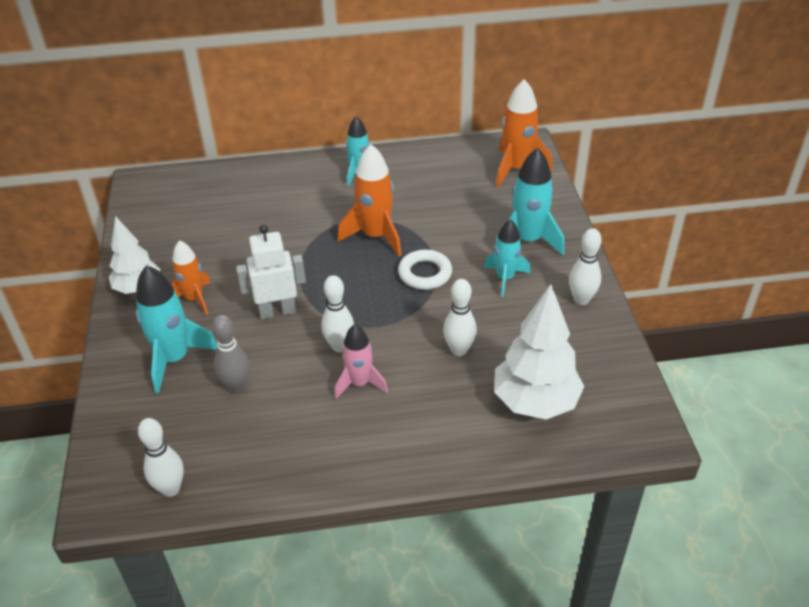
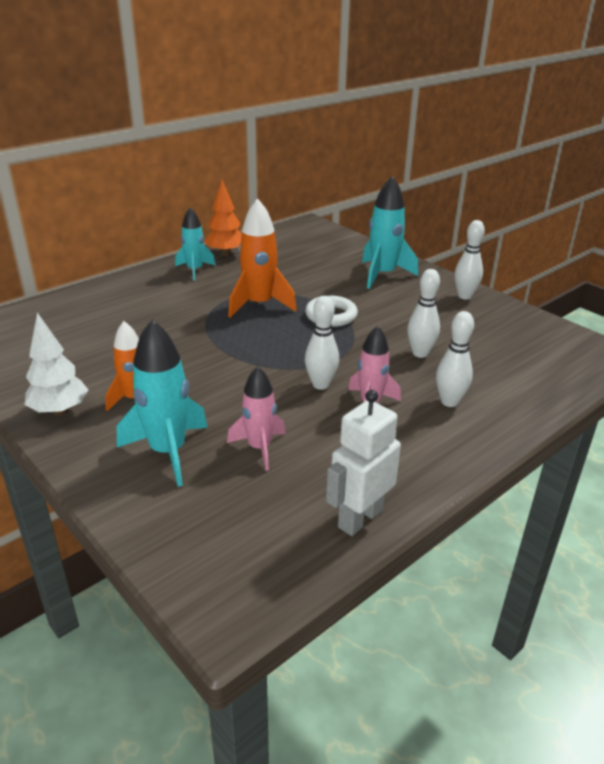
camera: 35 degrees left, 10 degrees down
white bowling pin [138,418,184,497] -> white bowling pin moved to [436,311,474,407]
grey bowling pin [212,315,249,393] -> pink rocket [227,366,286,471]
white robot [236,225,306,319] -> white robot moved to [326,390,401,536]
turquoise rocket [484,219,530,297] -> none
white tree [494,284,585,419] -> none
orange rocket [496,79,553,187] -> none
none -> orange tree [204,180,242,256]

